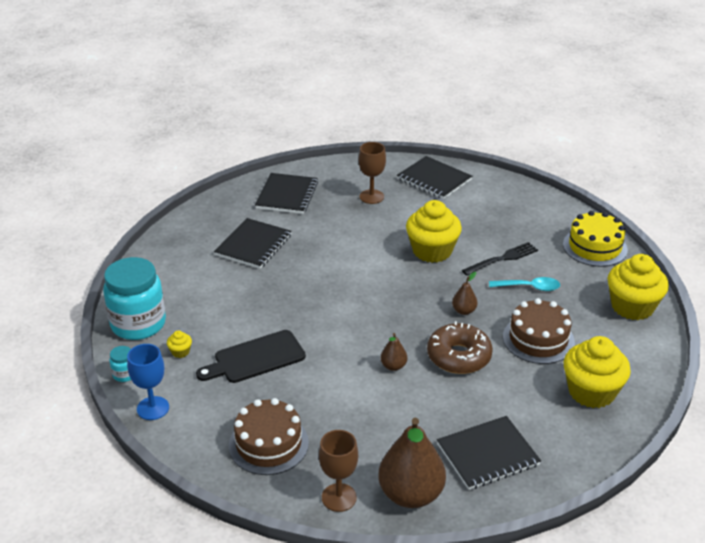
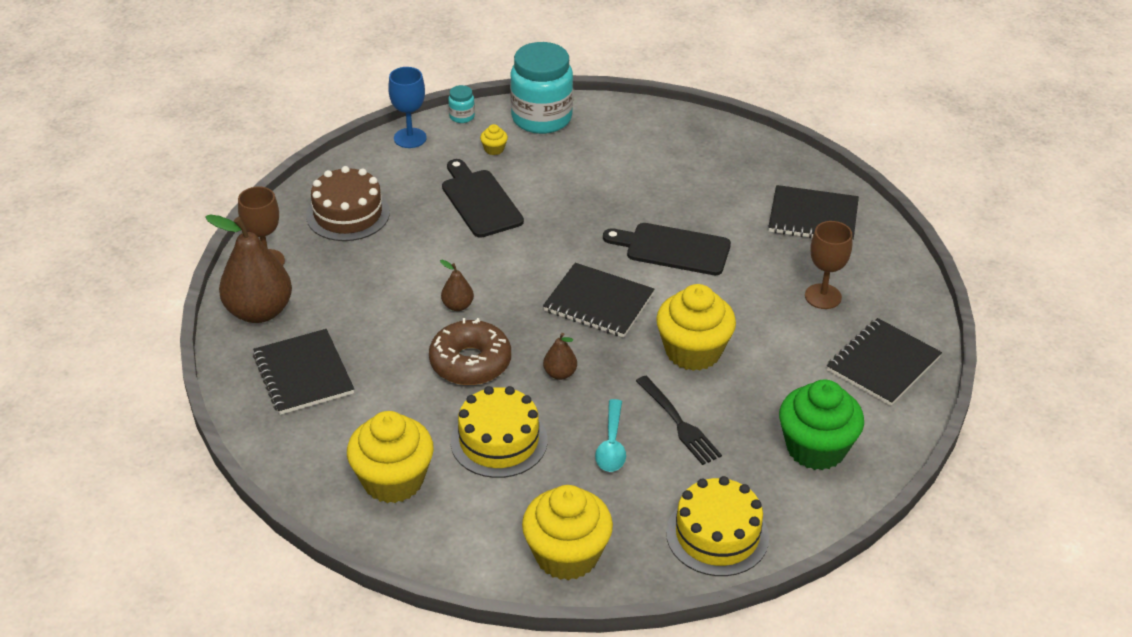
camera: 90 degrees right, 5 degrees up
black notebook [214,218,292,269] -> black notebook moved to [543,263,655,338]
brown cake [503,298,575,364] -> yellow cake [451,386,547,478]
none -> black cutting board [603,223,731,275]
none -> green cupcake [779,379,864,470]

